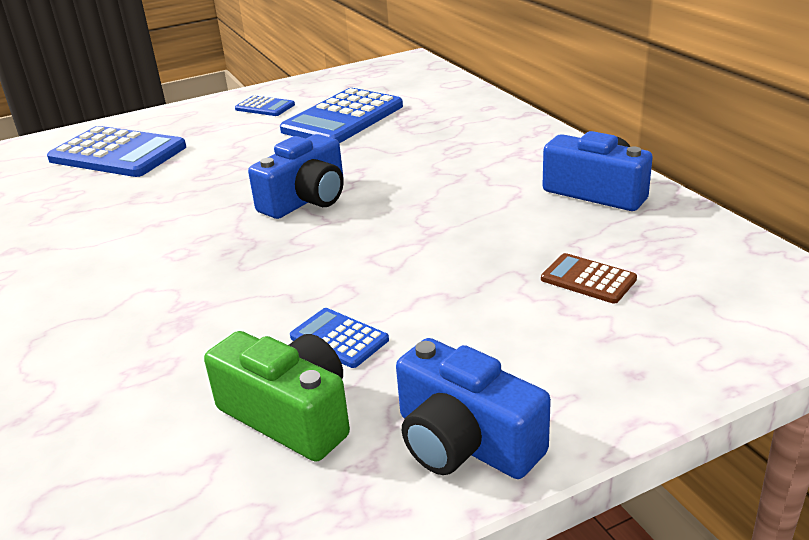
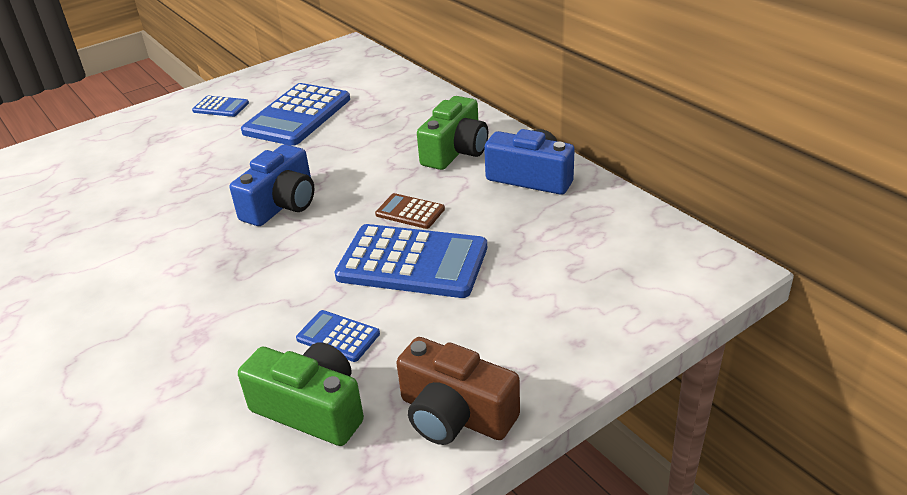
camera: 10 degrees left, 5 degrees up
blue calculator [47,126,186,177] -> blue calculator moved to [335,224,487,298]
blue camera [396,338,551,479] -> brown camera [396,337,520,445]
brown calculator [541,253,637,304] -> brown calculator moved to [375,193,445,229]
none -> green camera [417,96,488,170]

